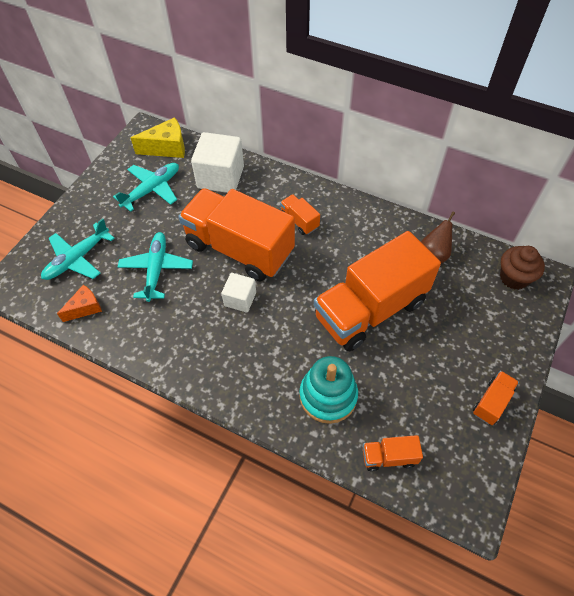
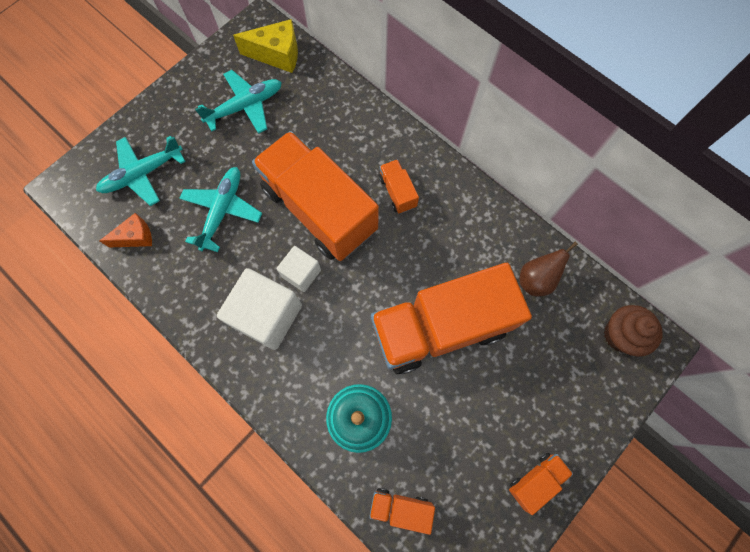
camera: 15 degrees right, 15 degrees up
white cube [191,132,244,193] -> white cube moved to [217,268,302,350]

